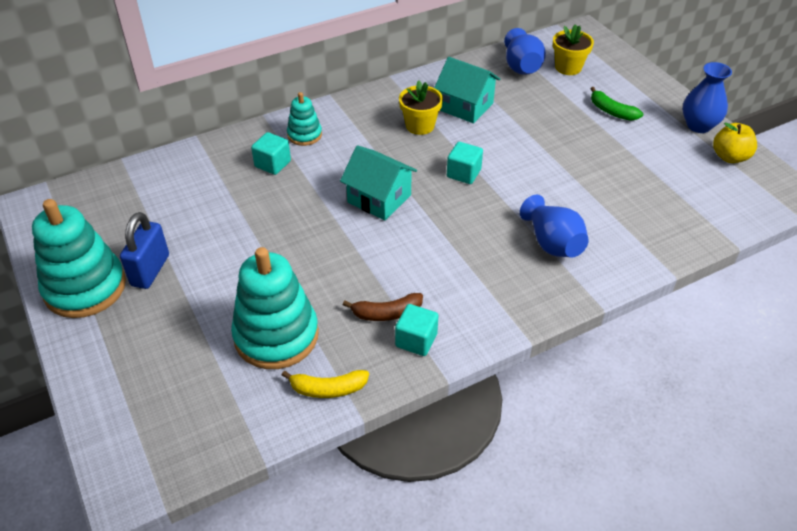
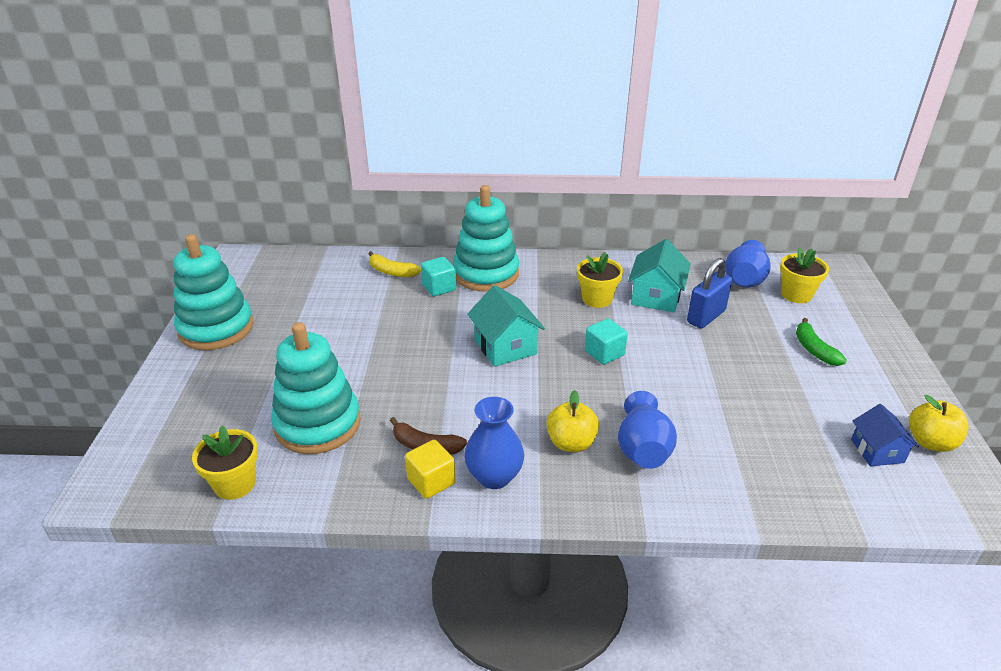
camera: 30 degrees right, 10 degrees down
blue padlock [120,212,169,289] -> blue padlock moved to [687,258,732,329]
yellow banana [281,370,369,398] -> yellow banana moved to [368,251,421,277]
turquoise stacking toy [287,92,322,146] -> turquoise stacking toy [453,185,519,292], size x1.92
turquoise cube [395,304,438,356] -> yellow cube [405,439,456,499]
turquoise house [434,57,500,123] -> turquoise house turned 45 degrees clockwise [628,239,691,312]
blue vase [683,62,732,133] -> blue vase moved to [464,397,524,489]
none -> yellow flower pot [192,425,258,500]
none -> yellow apple [546,390,599,452]
none -> blue house [851,404,919,467]

